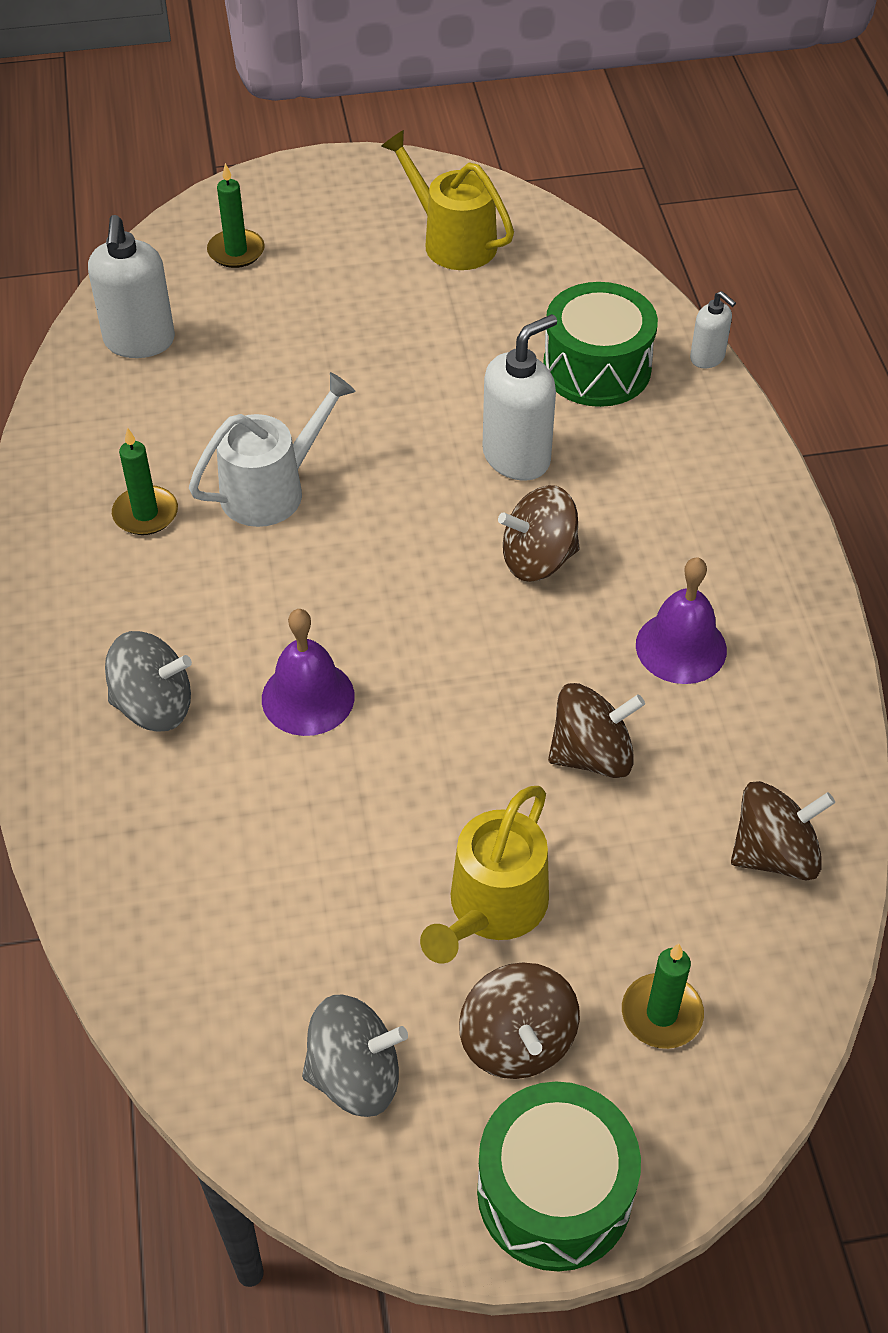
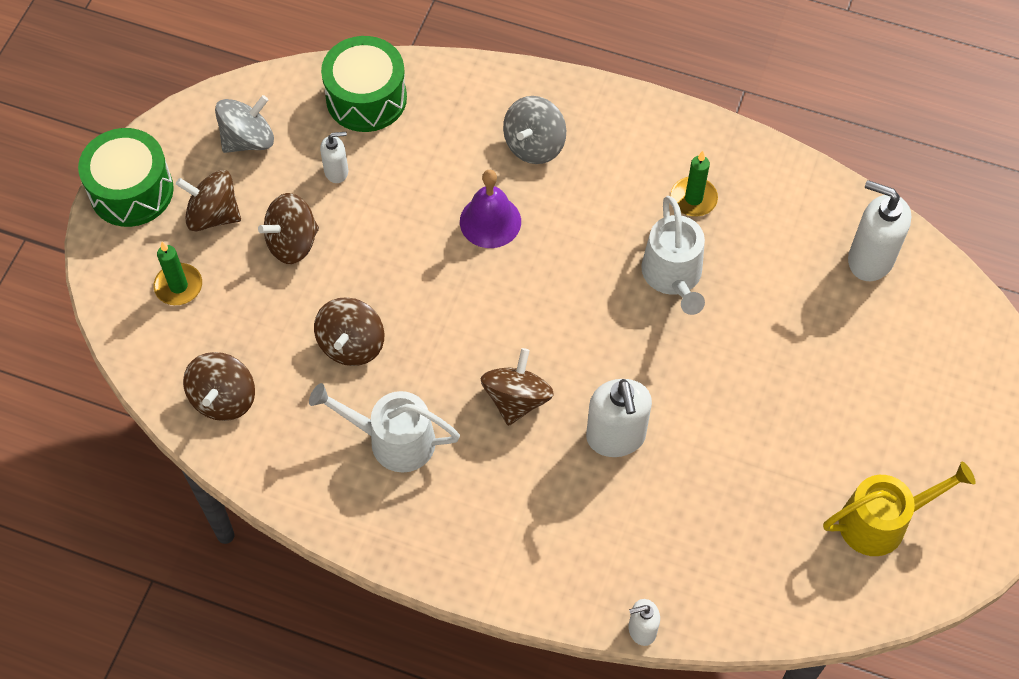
camera: 120 degrees right, 10 degrees up
green candle [207,163,265,268] -> none
grey spinning top [302,995,408,1117] -> grey spinning top turned 150 degrees counterclockwise [215,95,274,153]
yellow watering can [420,786,549,964] -> brown spinning top [258,193,319,264]
green drum [543,282,658,407] -> green drum moved to [321,36,407,132]
purple bell [636,557,727,684] -> white watering can [309,383,460,473]
none -> white soap dispenser [320,132,348,183]

